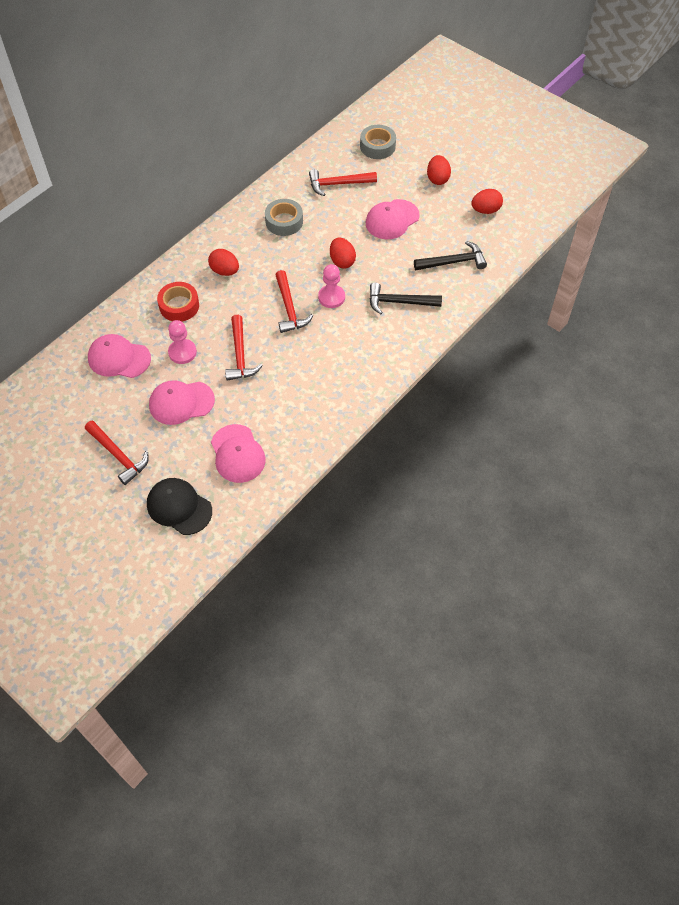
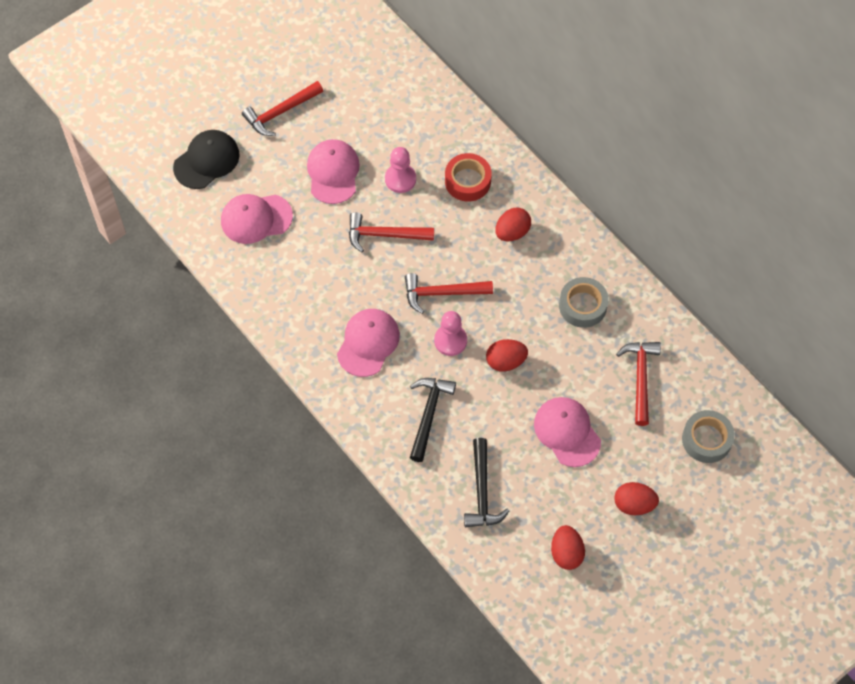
camera: 100 degrees right, 5 degrees up
pink cap [88,334,151,378] -> pink cap moved to [337,309,400,377]

